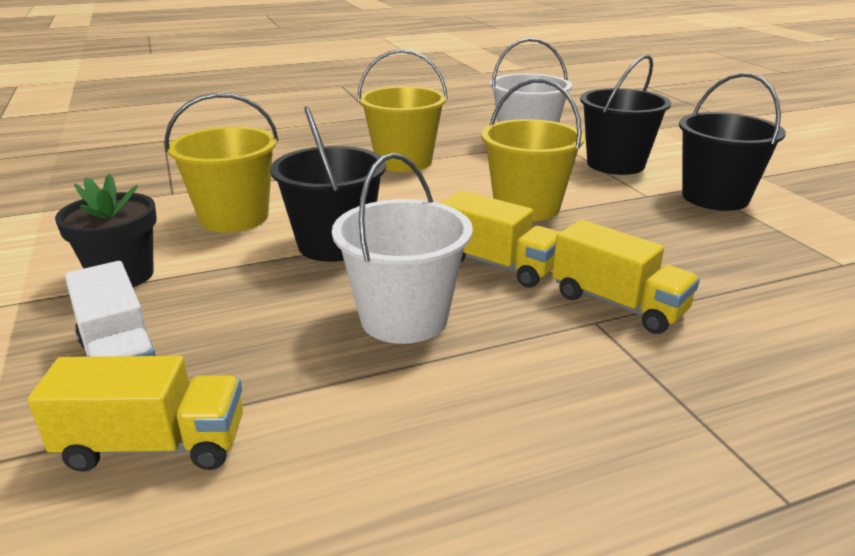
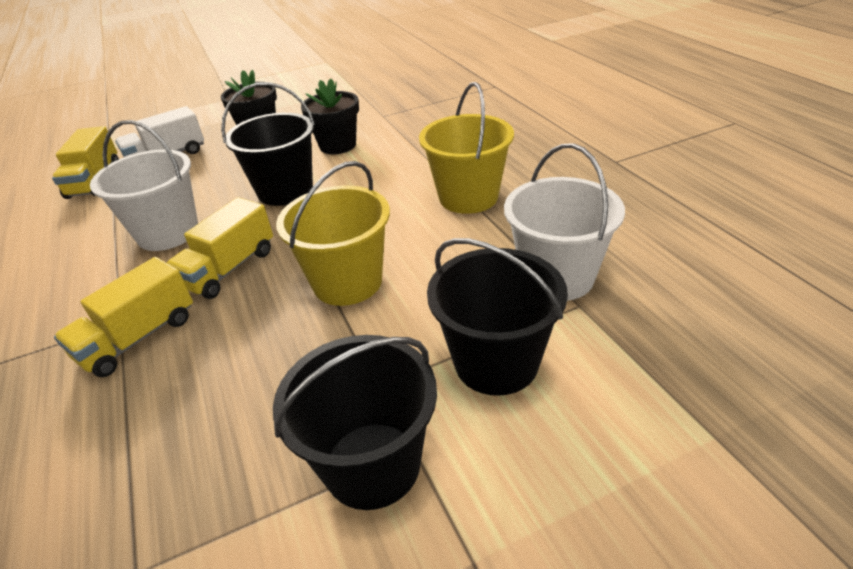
camera: 90 degrees right, 10 degrees up
yellow bucket [165,93,279,232] -> black flower pot [301,79,359,154]

